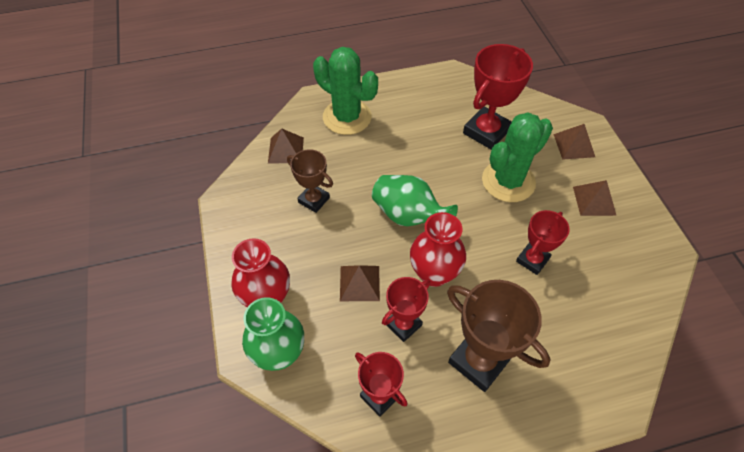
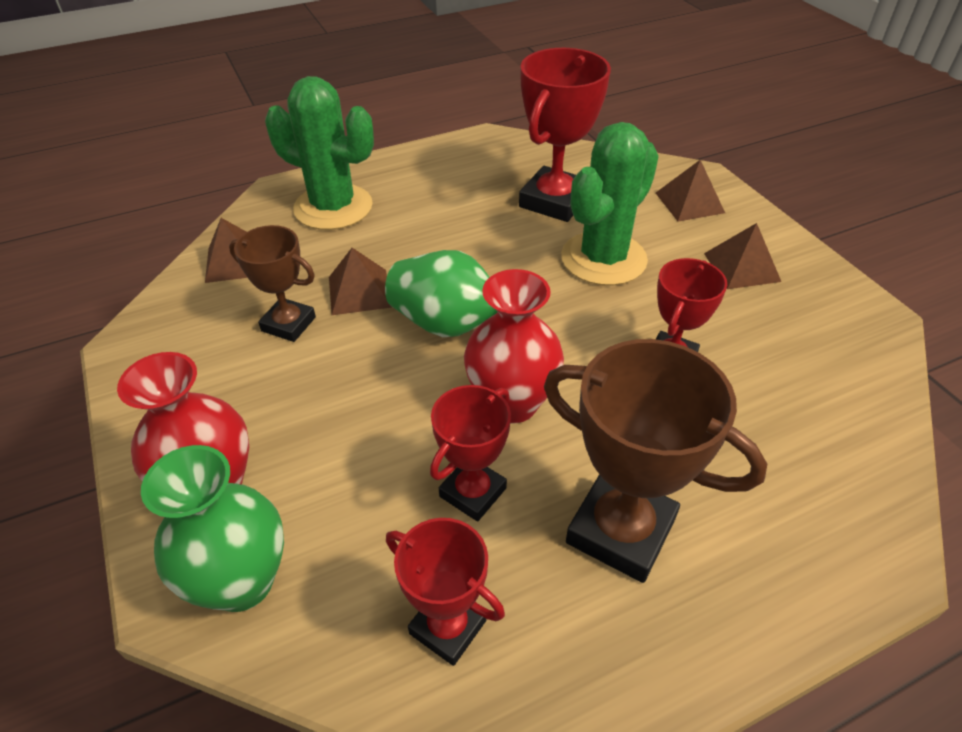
camera: 10 degrees left, 10 degrees down
brown pyramid [340,265,380,301] -> brown pyramid moved to [329,248,392,315]

